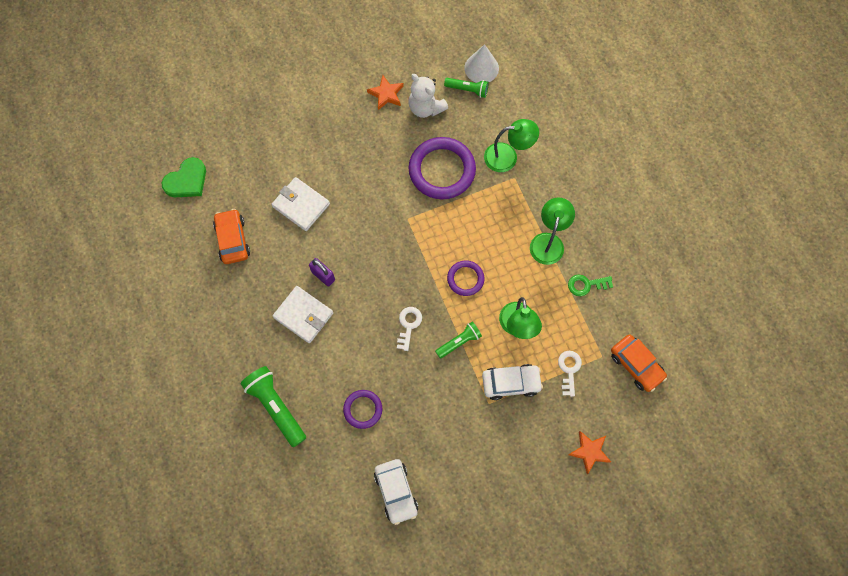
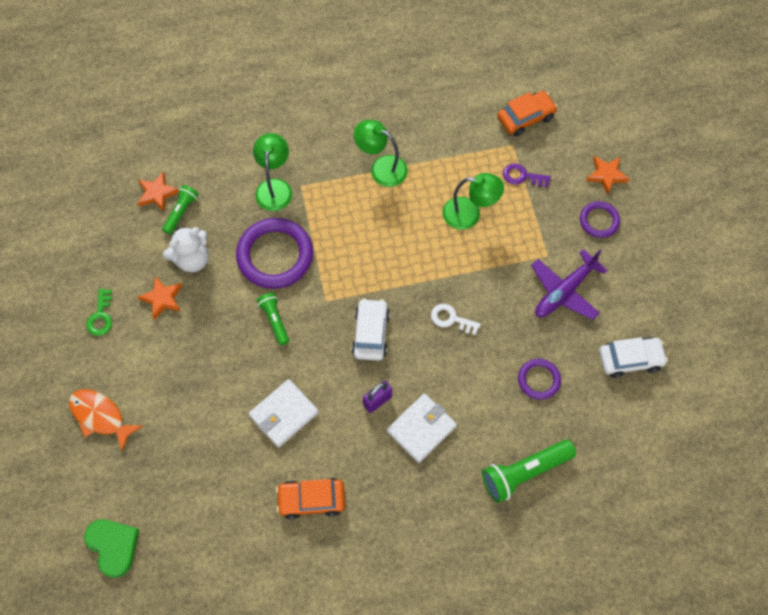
camera: 80 degrees left, 5 degrees down
green heart [161,157,206,197] -> green heart moved to [84,519,139,578]
green flashlight [435,322,482,359] -> green flashlight moved to [257,293,289,346]
purple ring [447,260,484,296] -> purple ring moved to [580,201,620,238]
white cone [464,44,499,83] -> orange star [138,172,179,212]
white car [482,364,543,400] -> white car moved to [352,298,390,361]
white key [558,351,582,397] -> purple key [503,163,551,187]
green key [568,275,613,296] -> green key moved to [86,289,112,336]
none -> orange fish [69,389,143,451]
none -> purple plane [531,249,608,320]

